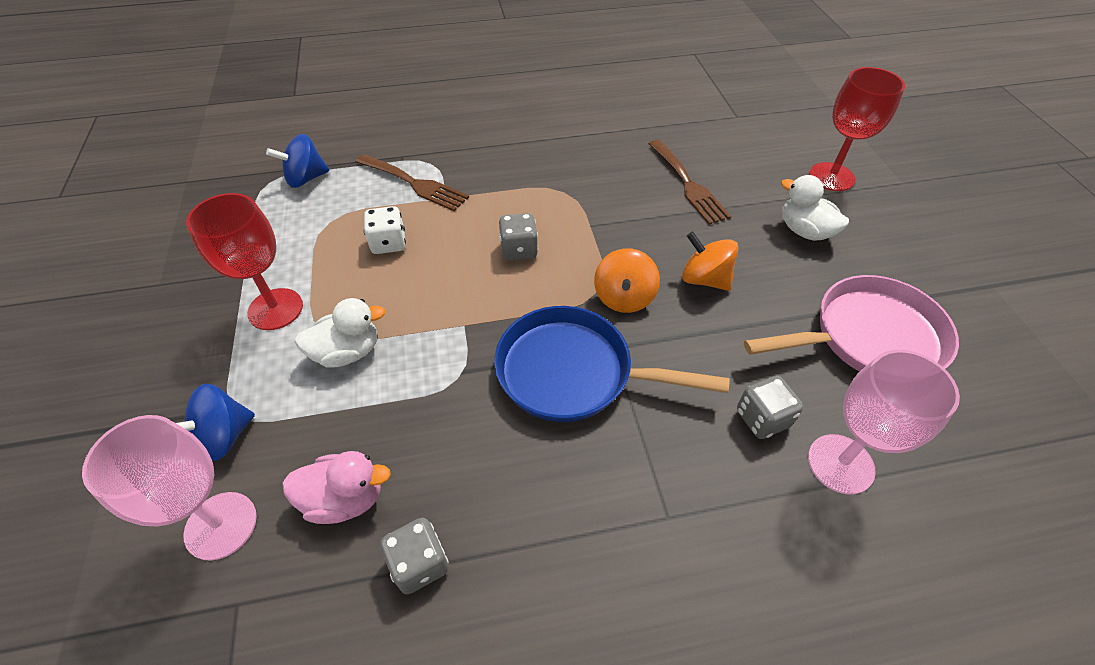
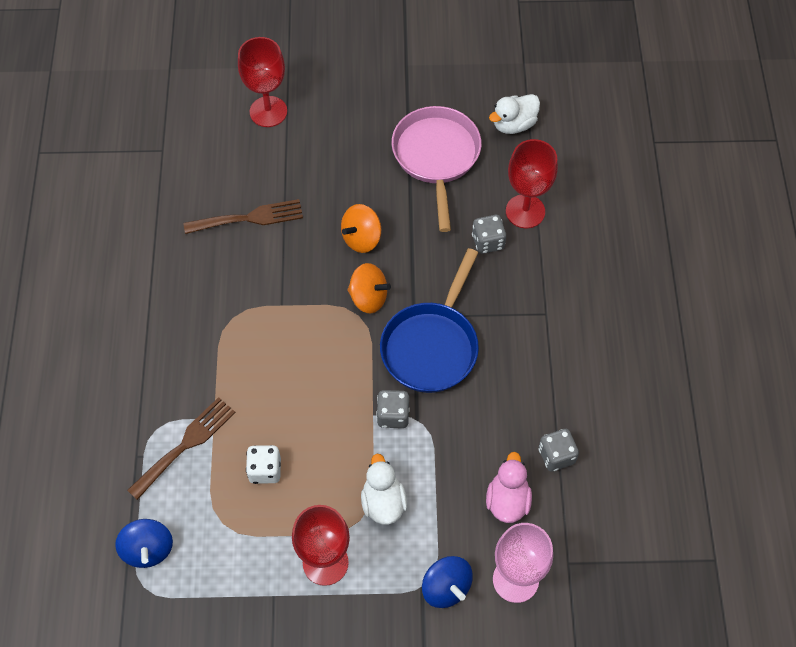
camera: 80 degrees left, 10 degrees up
grey dice [499,213,538,261] -> grey dice moved to [376,390,410,428]
white duck [781,175,849,241] -> white duck moved to [489,94,540,134]
pink goblet [808,350,960,495] -> red goblet [506,139,558,228]

